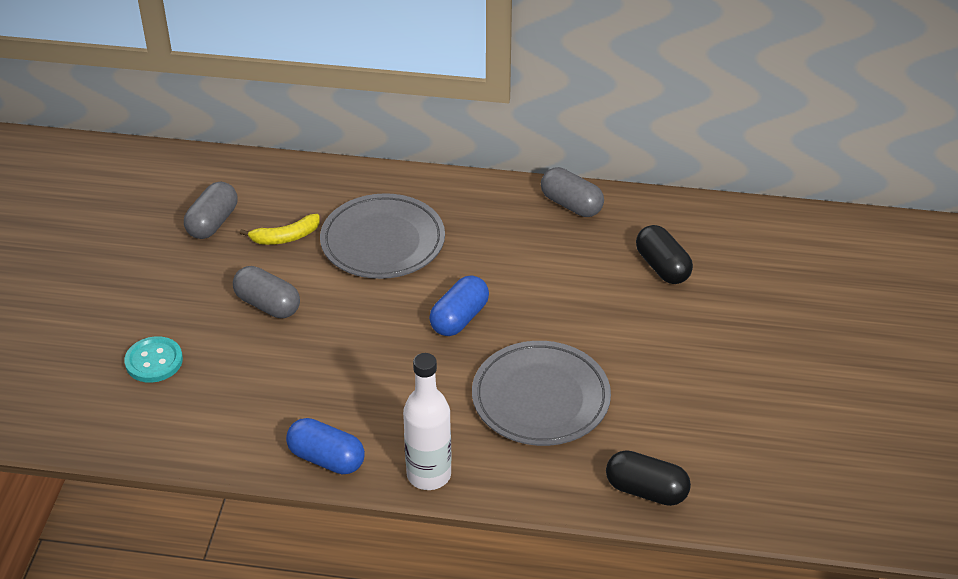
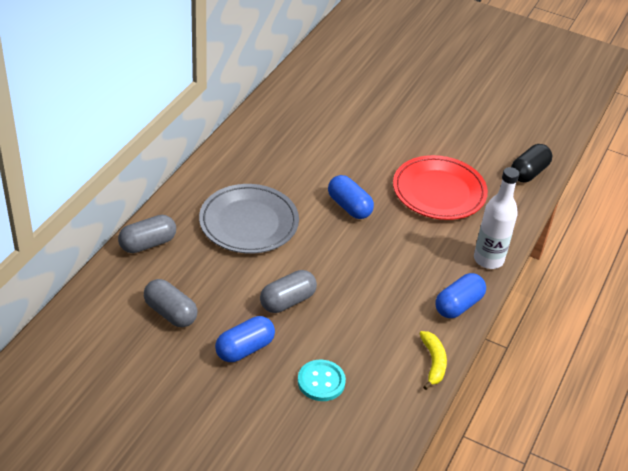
camera: 75 degrees left, 0 degrees up
yellow banana [240,214,320,245] -> yellow banana moved to [419,331,447,390]
grey plate [472,341,611,446] -> red plate [393,155,488,220]
grey capsule [541,167,604,217] -> grey capsule moved to [118,215,176,253]
black capsule [636,225,693,284] -> none
none -> blue capsule [215,316,275,362]

